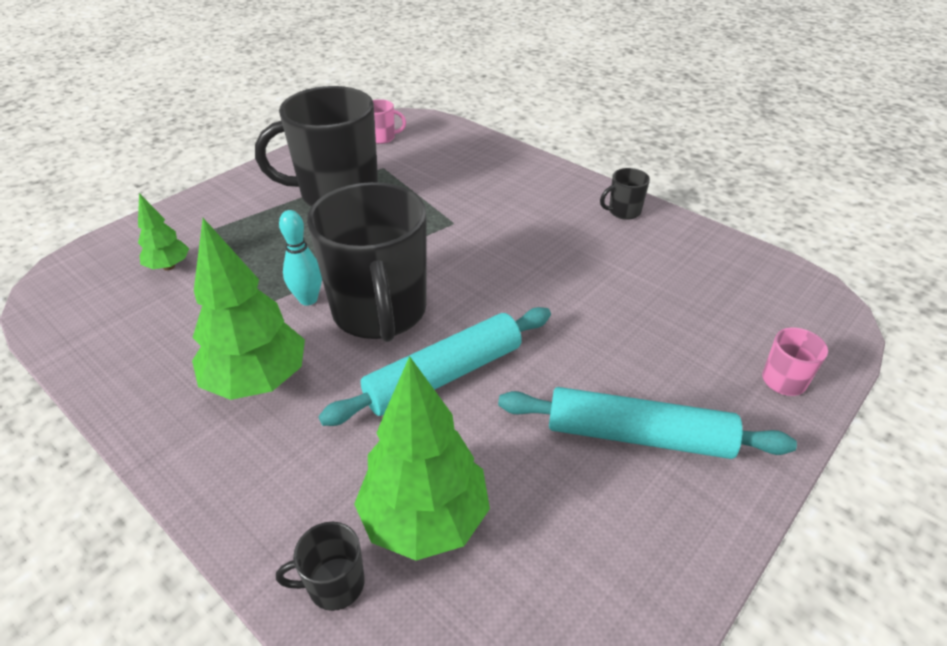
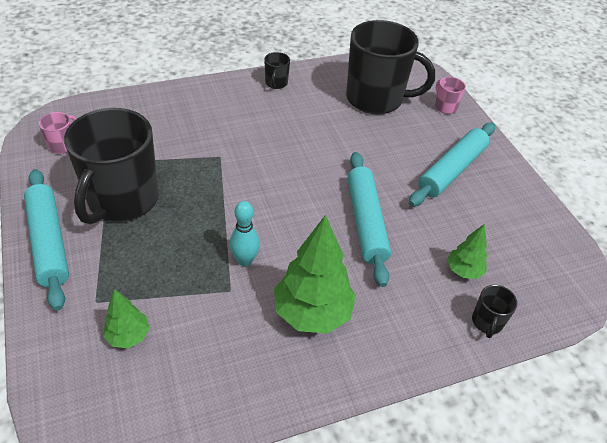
camera: 65 degrees left, 5 degrees up
black mug [307,182,426,342] -> black mug moved to [346,20,435,114]
green tree [354,356,490,561] -> green tree [447,224,487,279], size x0.53
none -> turquoise rolling pin [24,169,69,311]

